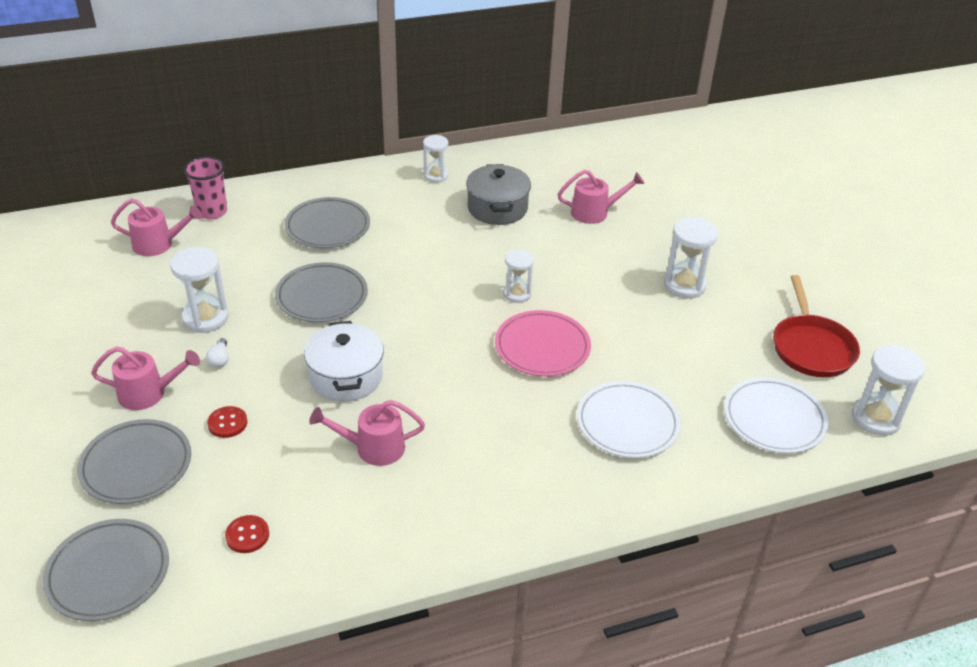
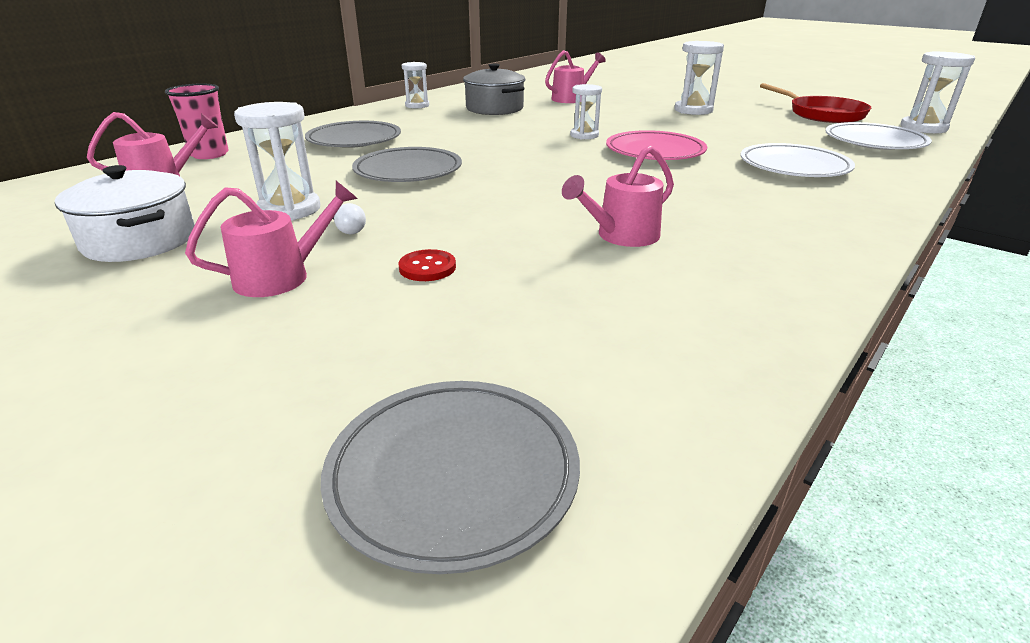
camera: 30 degrees left, 10 degrees down
grey plate [77,419,191,504] -> none
red button [225,515,269,553] -> none
white pot [304,321,384,402] -> white pot moved to [55,165,195,262]

